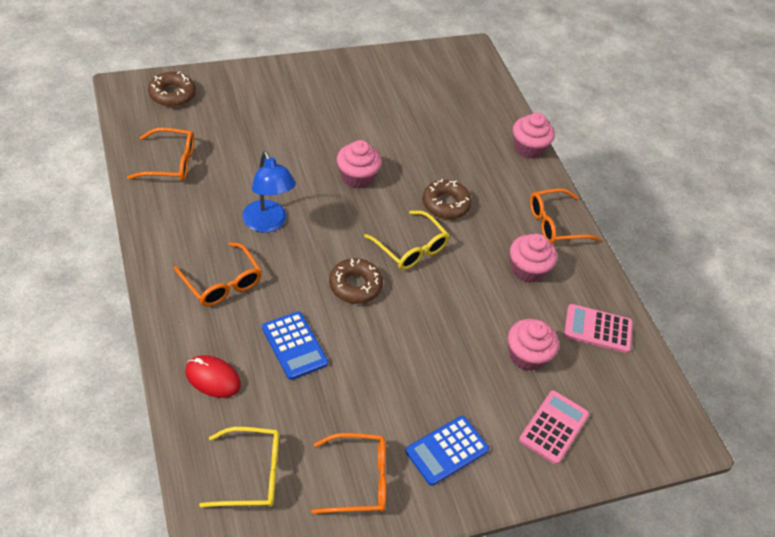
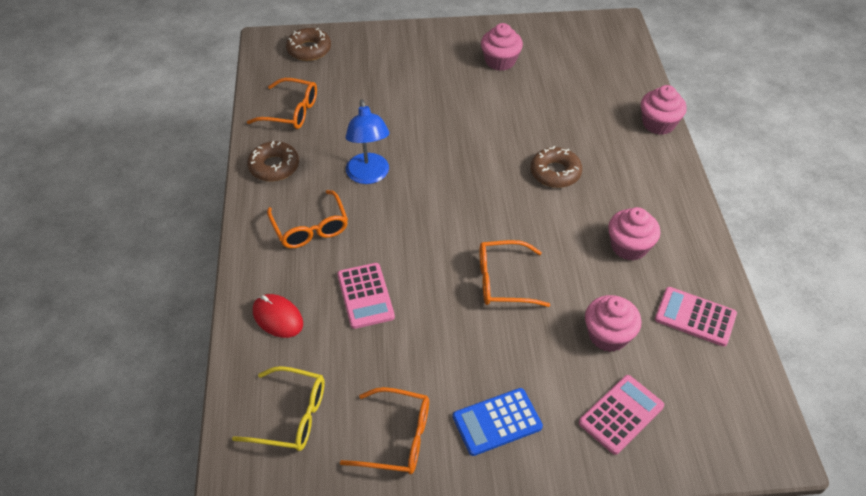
camera: 20 degrees right, 0 degrees up
blue calculator [262,311,328,380] -> pink calculator [337,263,395,329]
brown donut [329,258,383,304] -> brown donut moved to [247,141,299,181]
pink cupcake [337,140,382,188] -> pink cupcake moved to [481,23,523,71]
yellow glasses [364,210,450,270] -> none
orange glasses [530,188,600,244] -> orange glasses moved to [479,240,550,307]

